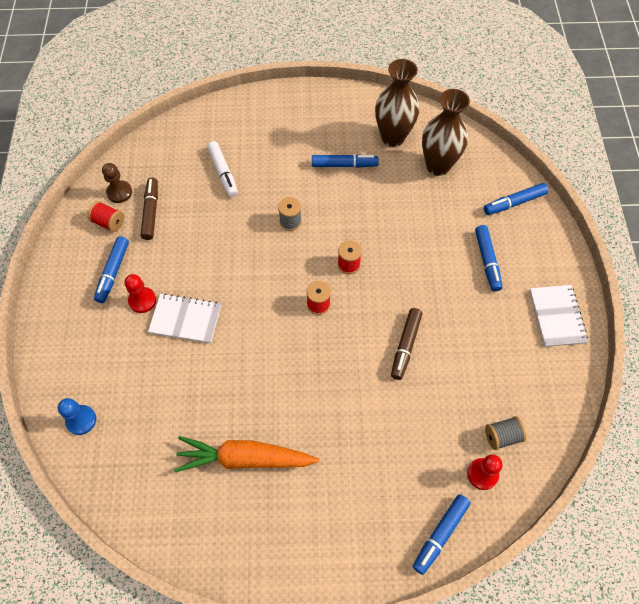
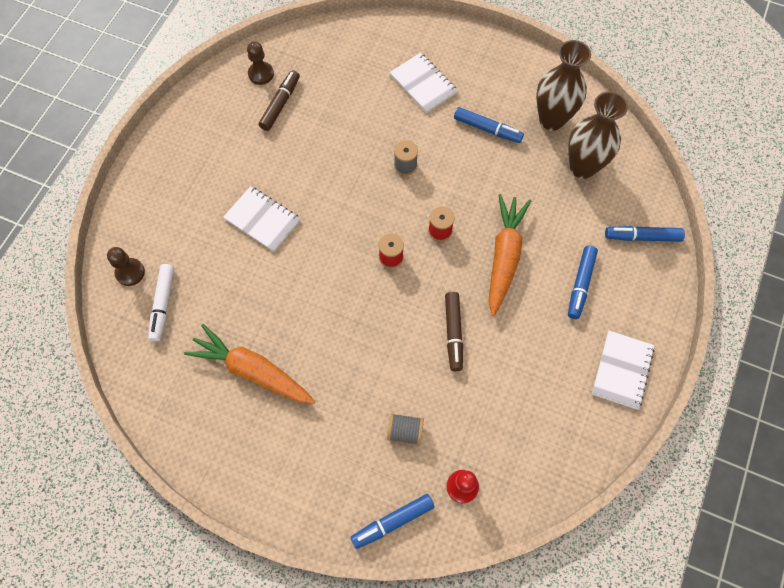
camera: 25 degrees right, 5 degrees up
blue pawn [58,398,96,435] -> brown pawn [107,247,145,286]
red spool [88,201,124,232] -> none
blue marker [94,236,129,303] -> none
red pawn [125,274,156,313] -> none
white marker [207,141,238,197] -> white marker moved to [148,264,174,342]
brown marker [391,308,422,380] -> brown marker turned 45 degrees counterclockwise [445,292,463,371]
grey spool [485,416,527,450] -> grey spool moved to [387,413,424,445]
none -> white notebook [390,53,458,113]
none -> orange carrot [489,194,531,316]

